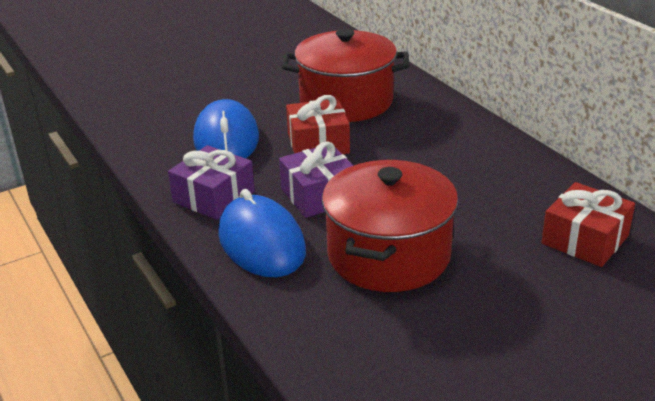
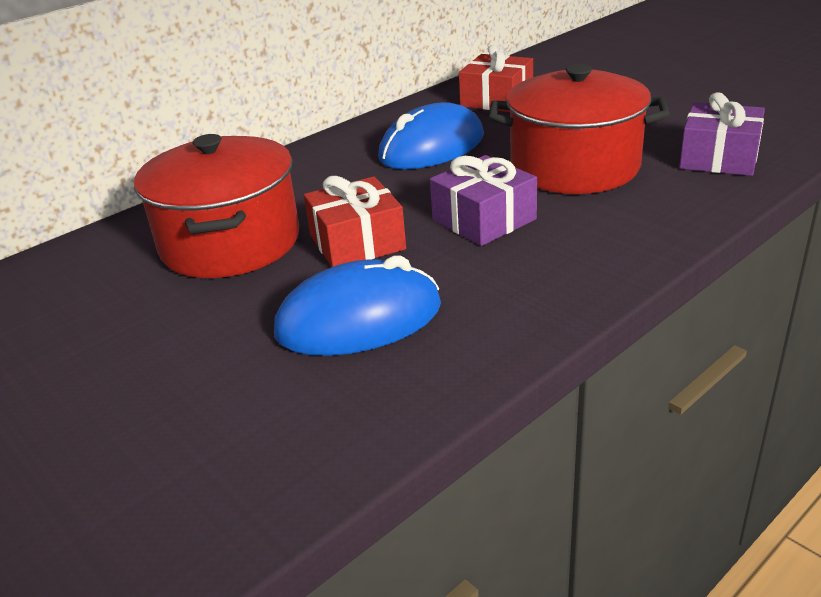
camera: 100 degrees left, 0 degrees up
purple gift [168,145,255,220] -> purple gift moved to [679,92,765,176]
blue mouse [218,189,306,277] -> blue mouse moved to [378,102,484,169]

